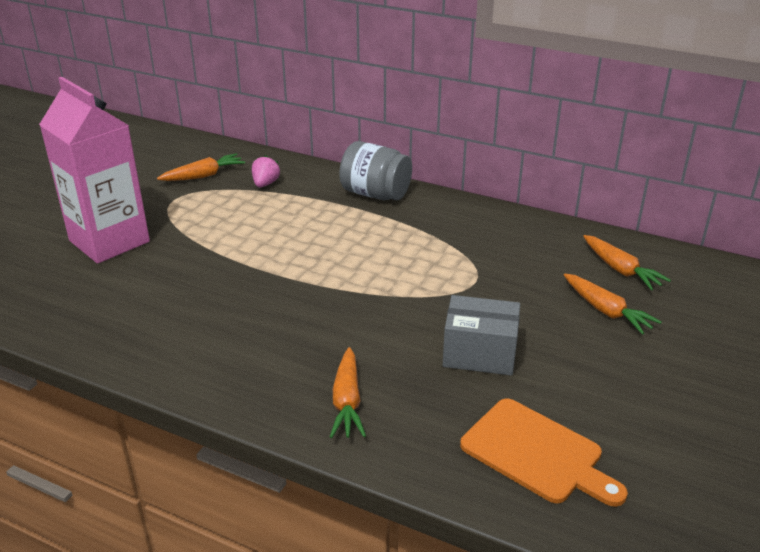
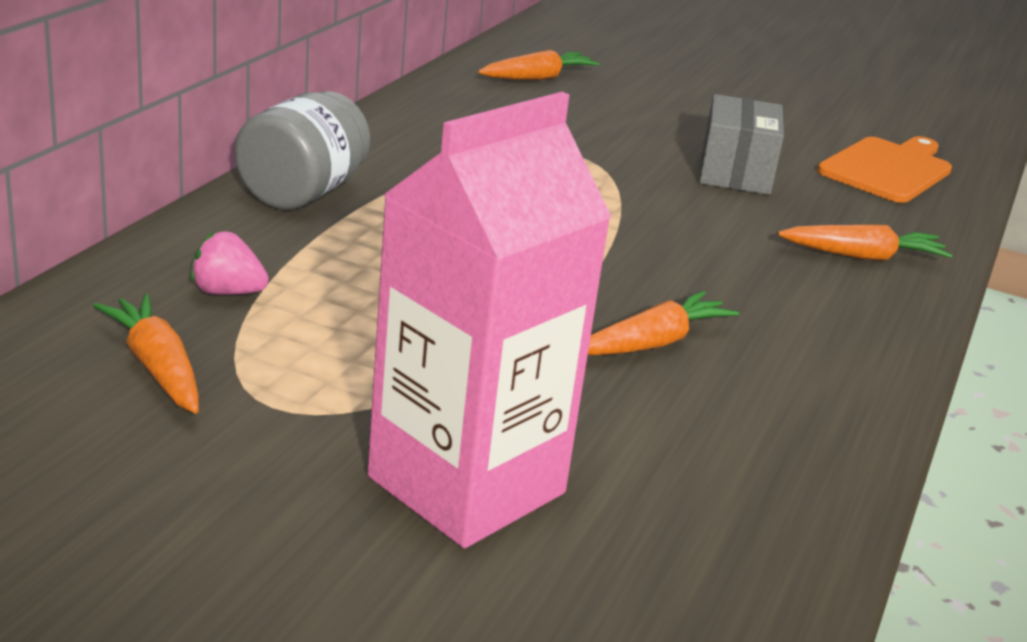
camera: 95 degrees left, 5 degrees down
orange carrot [564,274,662,335] -> orange carrot moved to [588,291,739,356]

